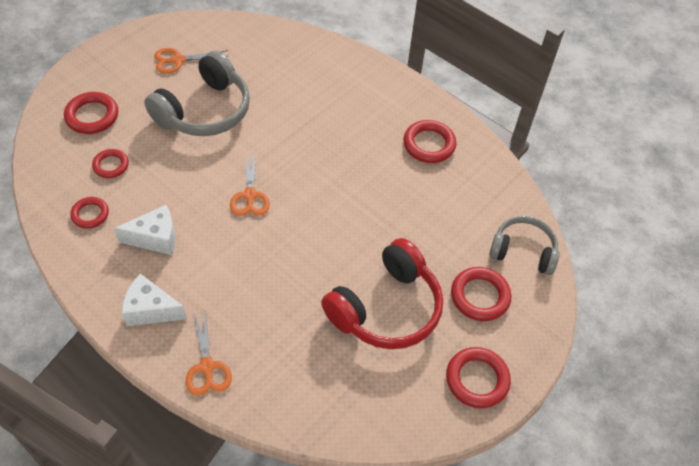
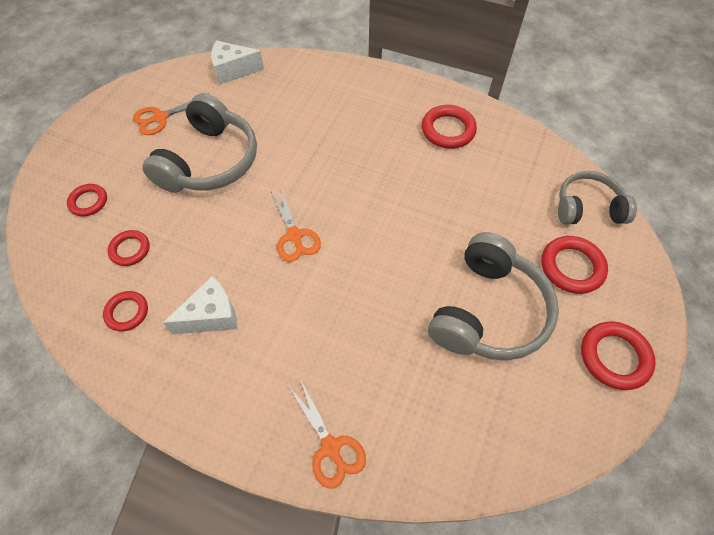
camera: 15 degrees left, 5 degrees up
red ring [64,92,118,134] -> red ring [67,184,107,216], size x0.64
white cheese [122,274,187,326] -> white cheese moved to [211,40,264,85]
red headphones [321,238,443,349] -> grey headphones [428,232,559,361]

